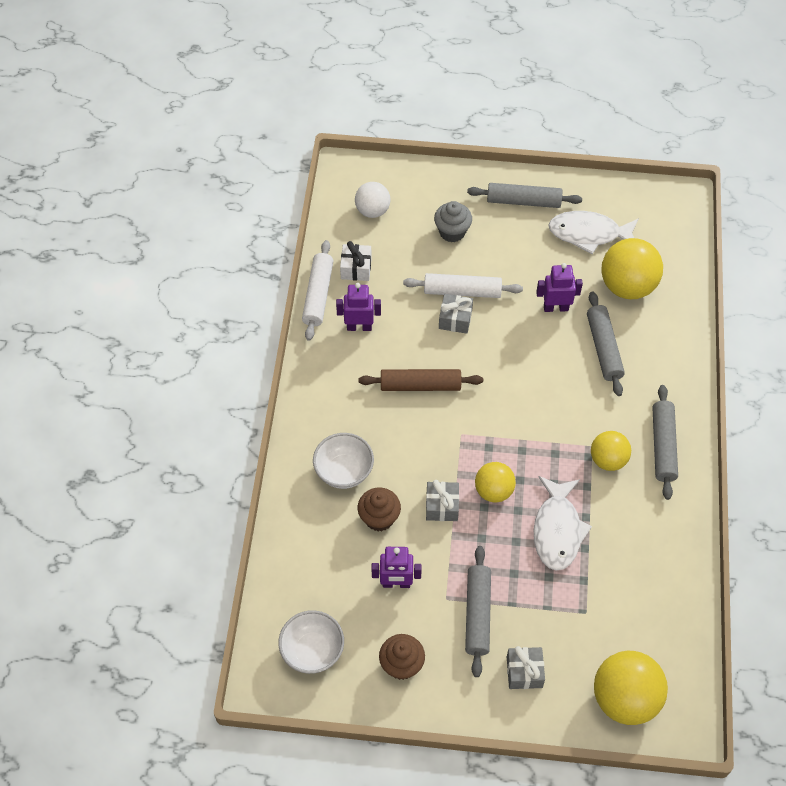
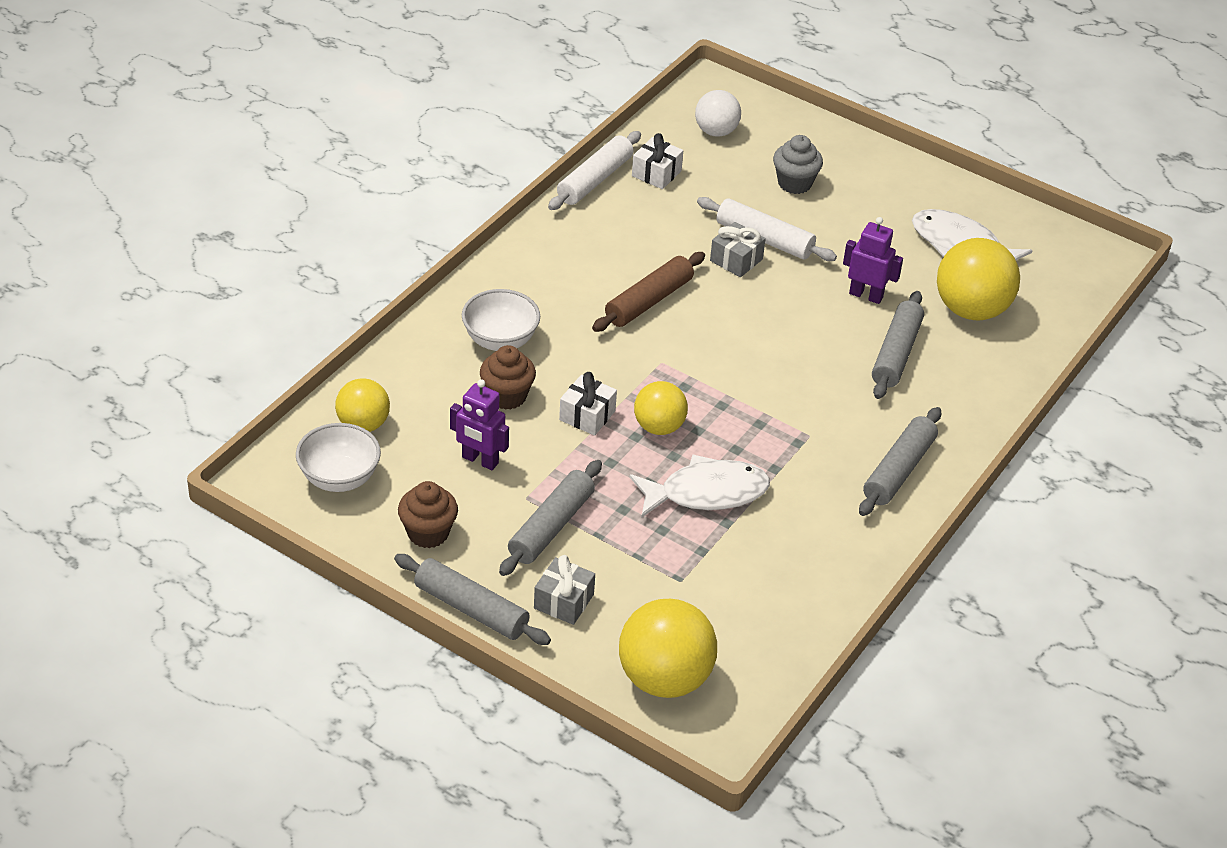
camera: 25 degrees right, 15 degrees down
purple robot [336,283,381,331] -> none
brown rolling pin [358,369,483,391] -> brown rolling pin turned 75 degrees counterclockwise [592,252,705,332]
grey gift [426,480,459,521] -> white gift [559,372,617,436]
grey rolling pin [467,183,582,208] -> grey rolling pin moved to [394,554,551,645]
white fish [534,476,592,570] -> white fish turned 135 degrees counterclockwise [629,454,770,518]
yellow ball [591,431,631,471] -> yellow ball moved to [335,378,390,432]

